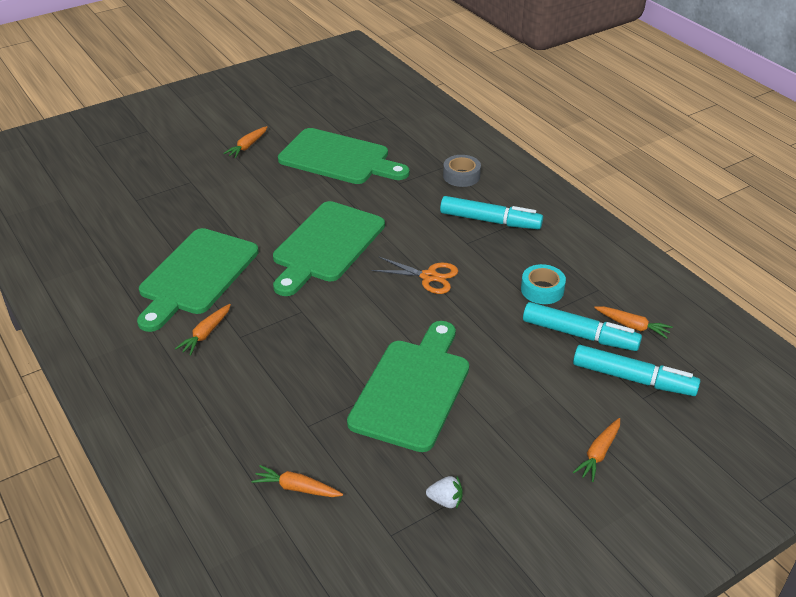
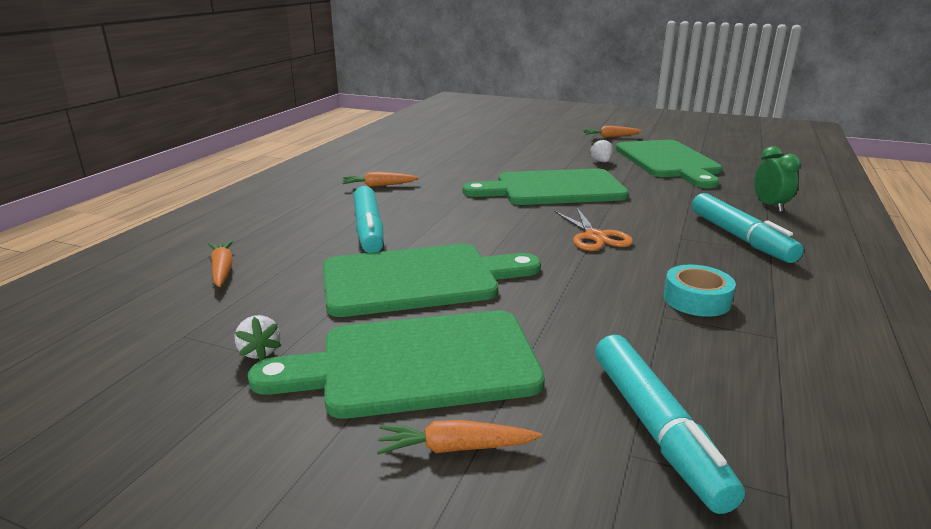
camera: 55 degrees right, 15 degrees down
green cutting board [137,228,259,332] -> green cutting board moved to [248,311,545,419]
grey tape [443,155,481,187] -> green clock [754,146,801,212]
turquoise marker [523,302,642,351] -> turquoise marker moved to [353,186,383,253]
orange carrot [594,306,673,339] -> none
none -> white strawberry [589,138,613,162]

